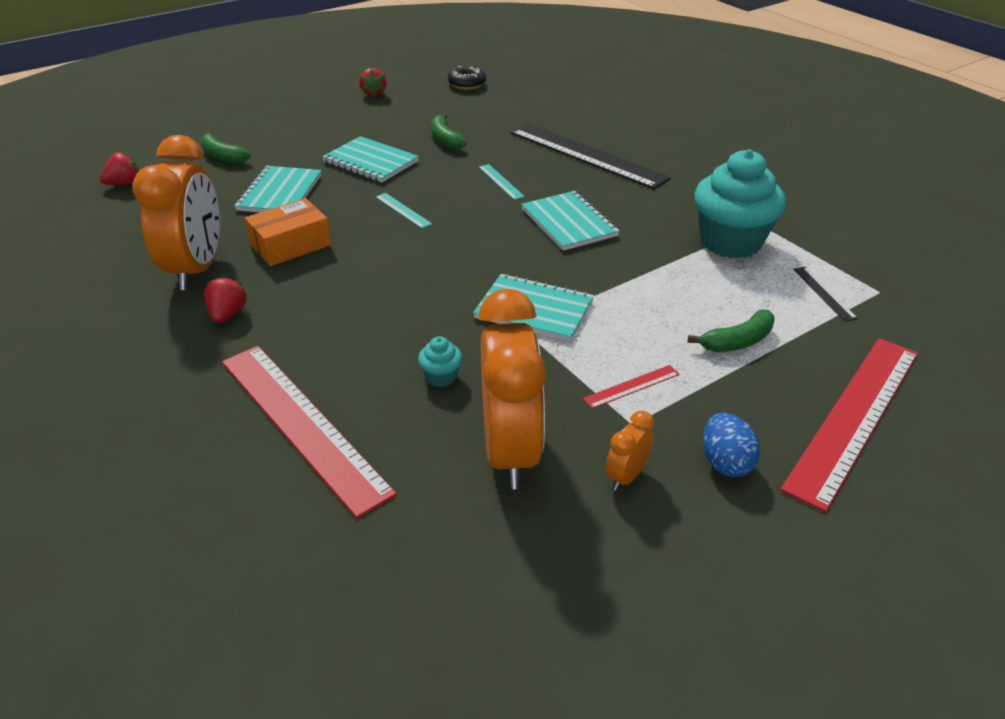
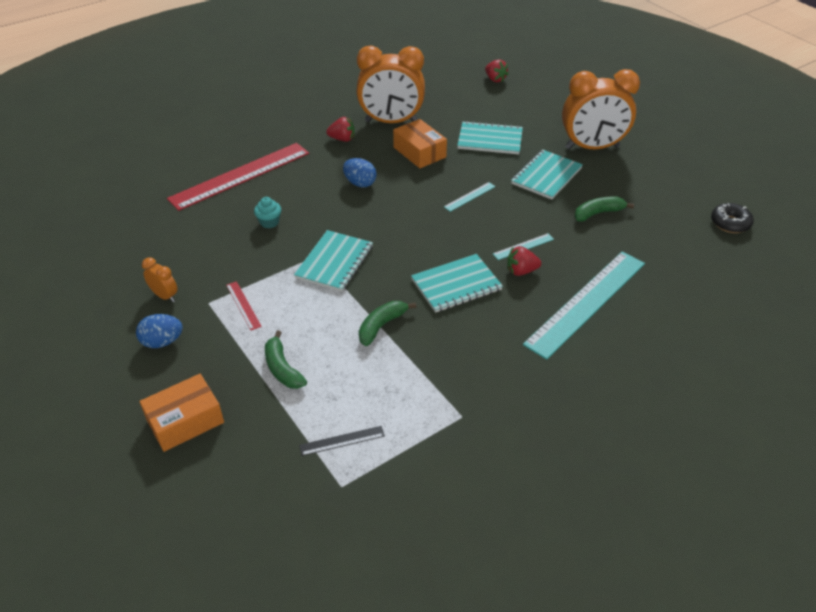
camera: 90 degrees right, 5 degrees up
green banana [200,132,251,164] -> green banana moved to [359,301,416,346]
red strawberry [359,68,387,96] -> red strawberry moved to [507,246,541,276]
orange clock [478,289,546,489] -> orange clock moved to [562,69,640,149]
black ruler [511,123,671,189] -> turquoise ruler [523,252,645,360]
turquoise cupcake [694,149,786,259] -> none
red ruler [780,338,918,512] -> orange box [140,374,224,452]
none -> blue egg [343,158,377,188]

